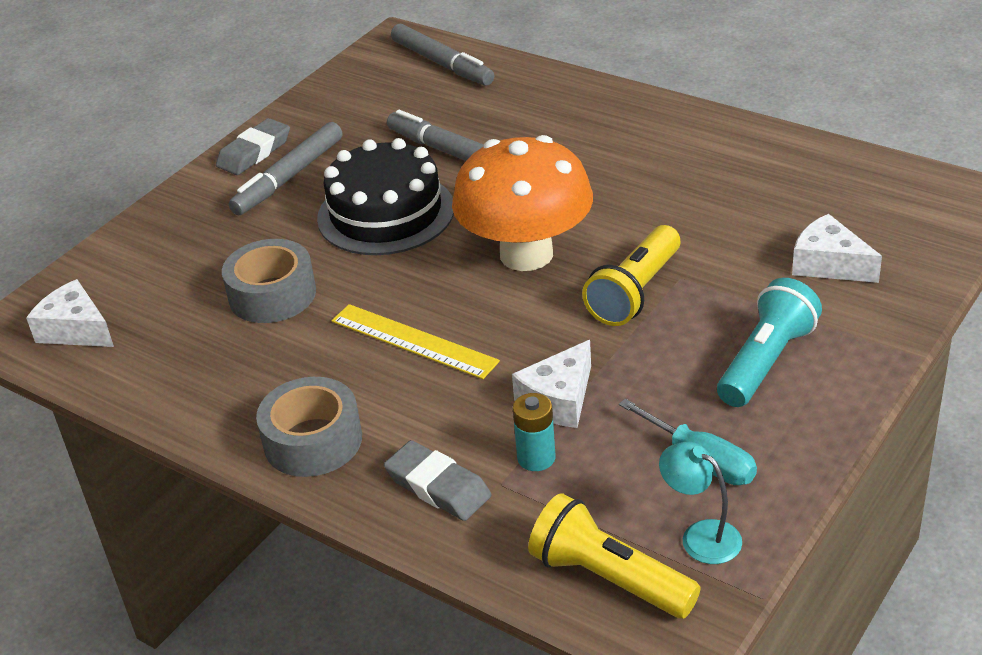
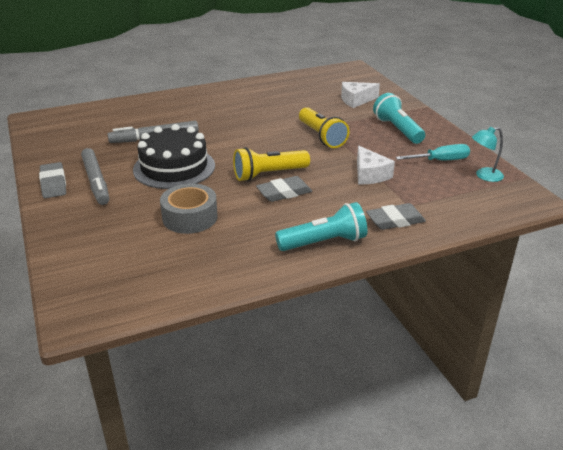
camera: 60 degrees left, 5 degrees down
white cheese [26,279,114,347] -> none
grey tape [256,377,362,477] -> turquoise flashlight [275,202,367,251]
yellow ruler [331,304,500,379] -> grey eraser [256,176,312,202]
grey marker [391,24,494,86] -> none
orange mushroom [452,135,593,271] -> none
turquoise battery [513,393,556,471] -> none
yellow flashlight [528,493,701,619] -> yellow flashlight moved to [233,147,310,181]

